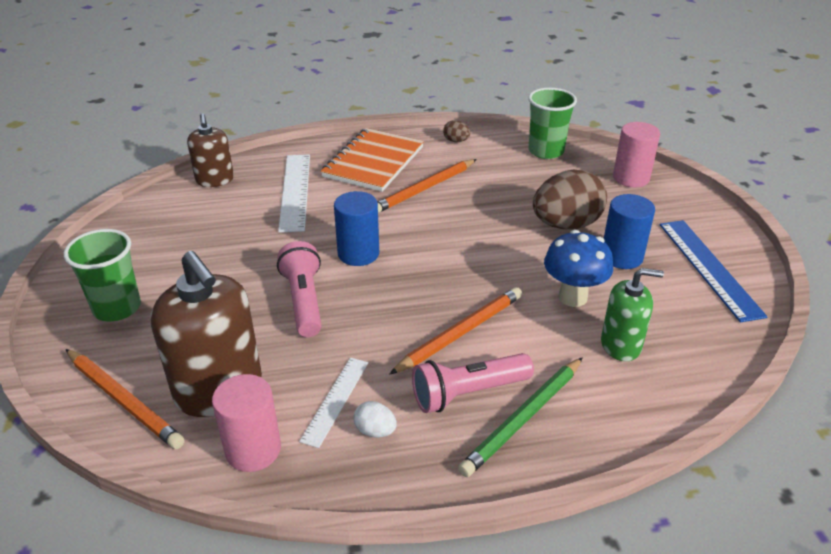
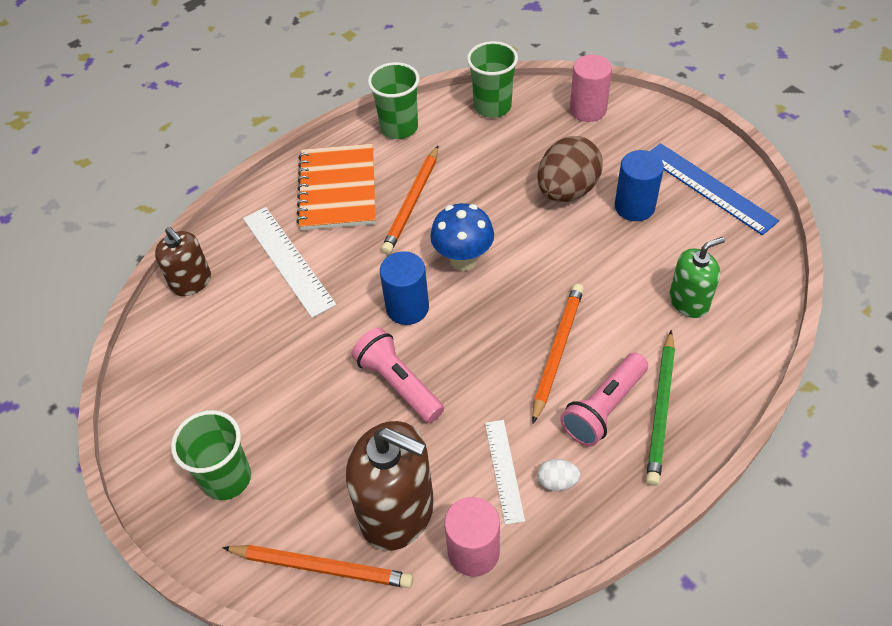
camera: 25 degrees left, 15 degrees up
brown egg [443,120,470,142] -> green cup [368,62,420,139]
blue mushroom [544,230,613,307] -> blue mushroom moved to [430,203,494,271]

